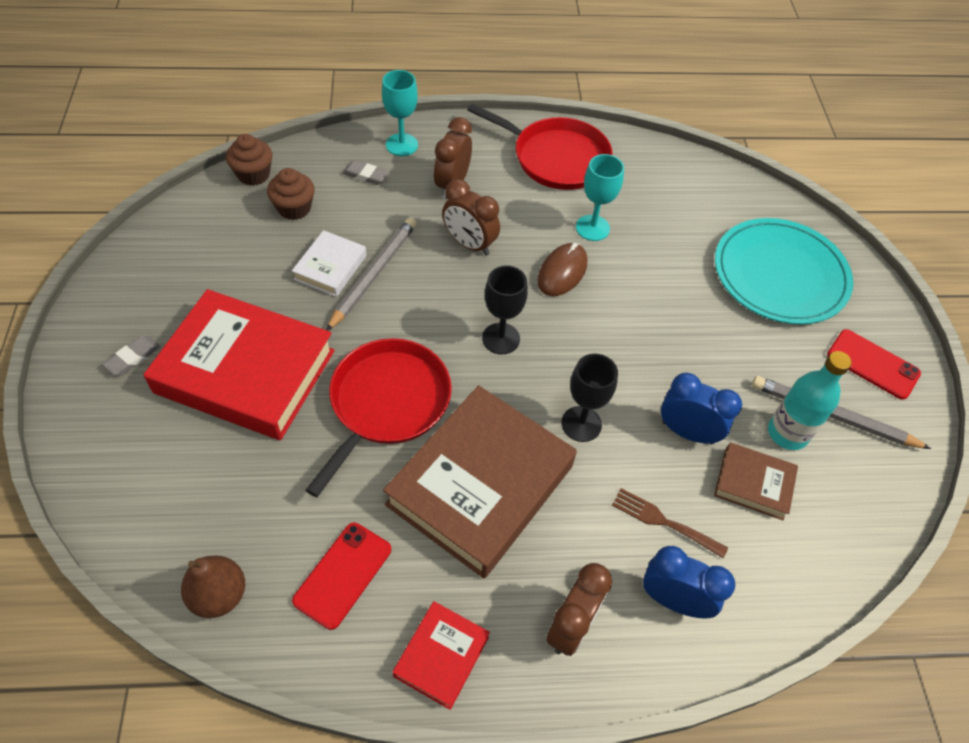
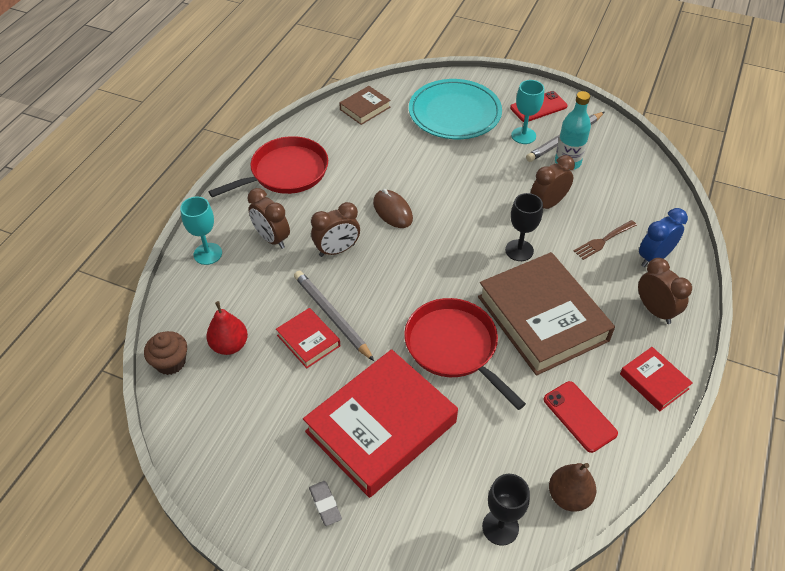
camera: 60 degrees left, 5 degrees down
brown cupcake [267,168,315,220] -> red pear [206,301,248,355]
white book [292,230,367,297] -> red book [276,308,340,368]
grey eraser [342,160,389,185] -> none
black goblet [482,265,528,354] -> black goblet moved to [482,474,530,546]
turquoise goblet [576,154,624,241] -> turquoise goblet moved to [511,80,544,144]
blue clock [661,373,742,445] -> brown clock [531,155,575,209]
brown book [714,442,798,520] -> brown book moved to [339,86,391,125]

